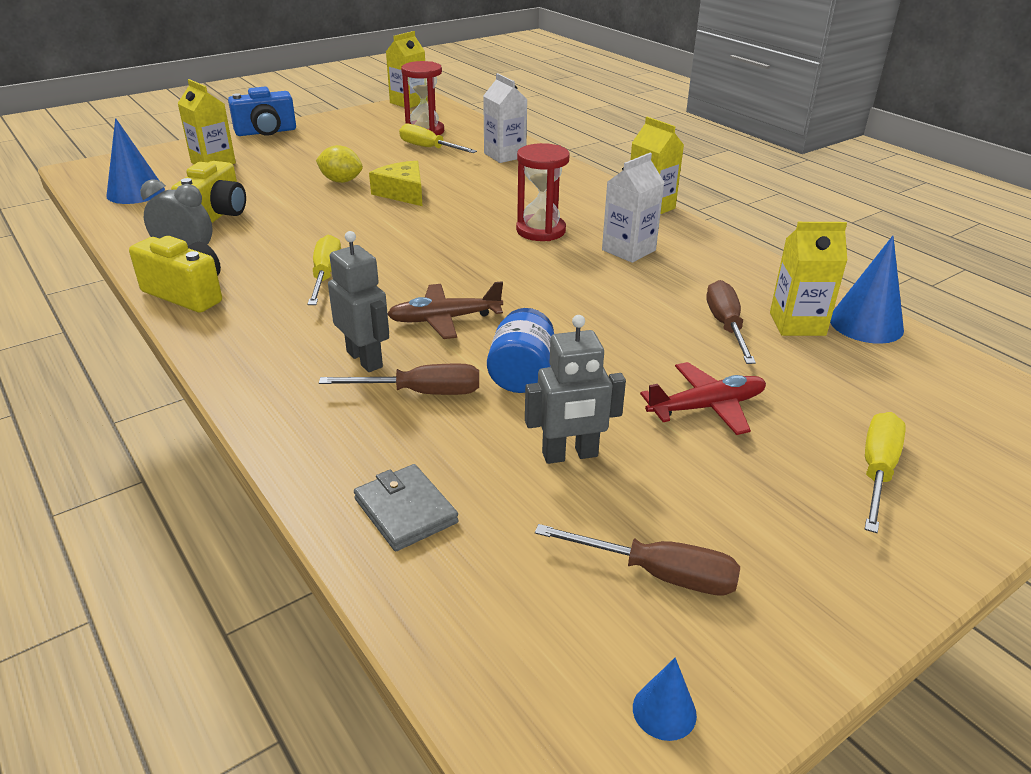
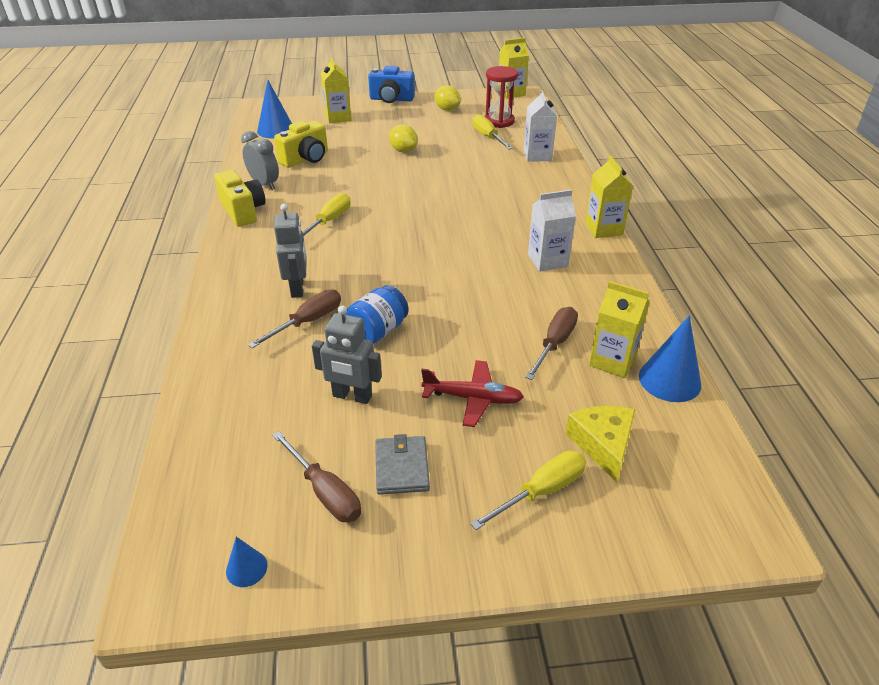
camera: 30 degrees right, 5 degrees up
brown screwdriver [319,364,479,395] -> brown screwdriver turned 75 degrees counterclockwise [248,289,341,348]
grey wallet [354,464,459,551] -> grey wallet moved to [375,434,430,495]
yellow cheese [369,161,422,206] -> yellow cheese moved to [565,406,636,482]
brown plane [387,281,503,339] -> none
red hourglass [516,143,570,241] -> none
none -> yellow lemon [434,85,461,111]

